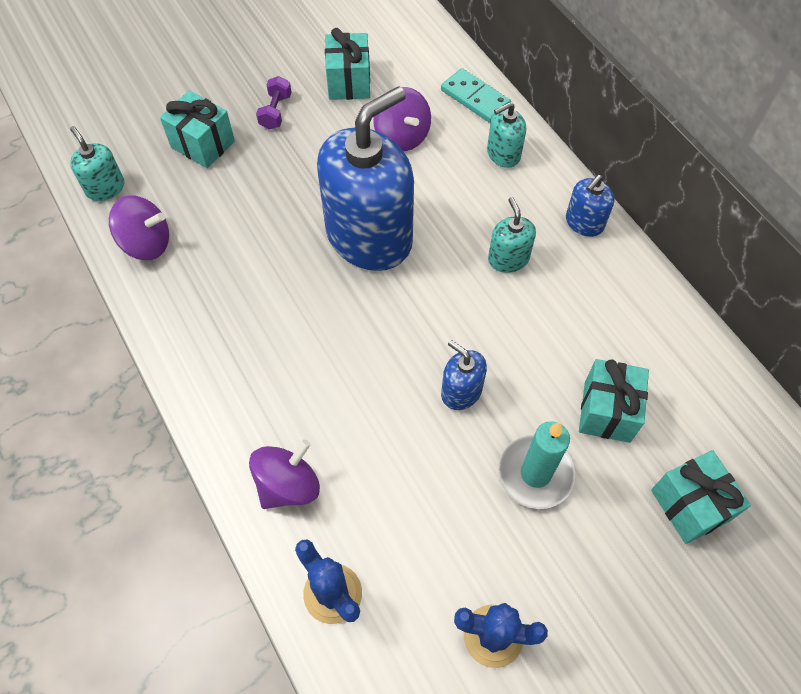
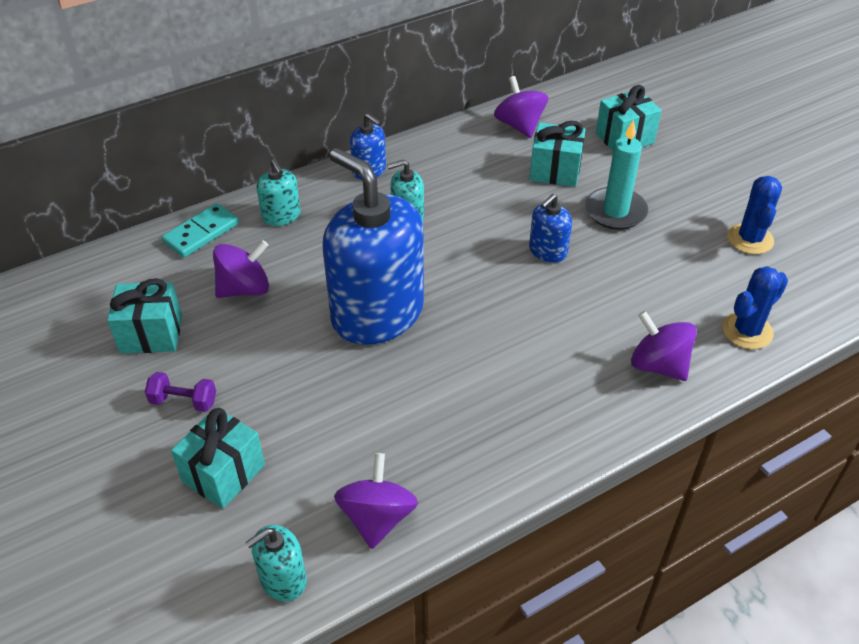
camera: 90 degrees left, 15 degrees down
none -> purple spinning top [494,76,548,138]

